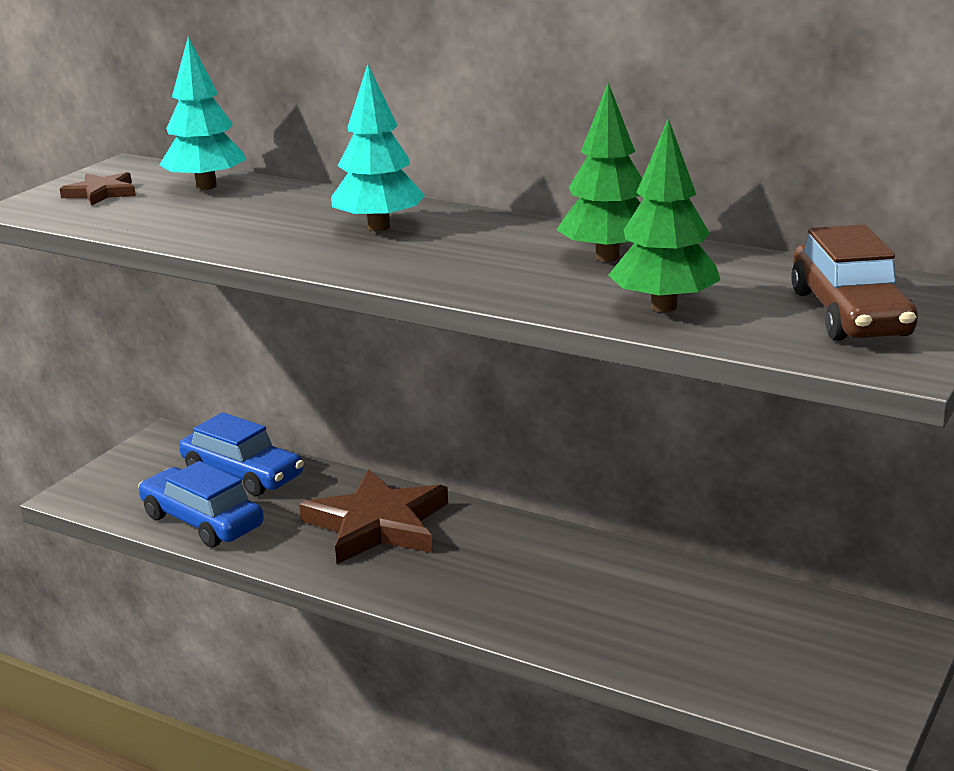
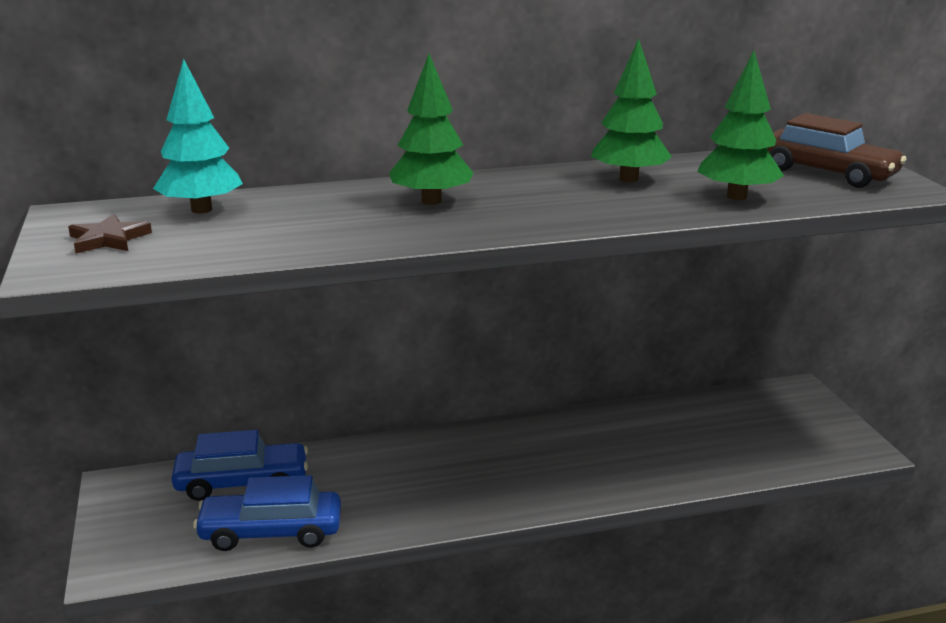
camera: 45 degrees left, 0 degrees up
brown star [299,469,448,564] -> none
turquoise tree [331,64,425,231] -> green tree [389,54,474,205]

